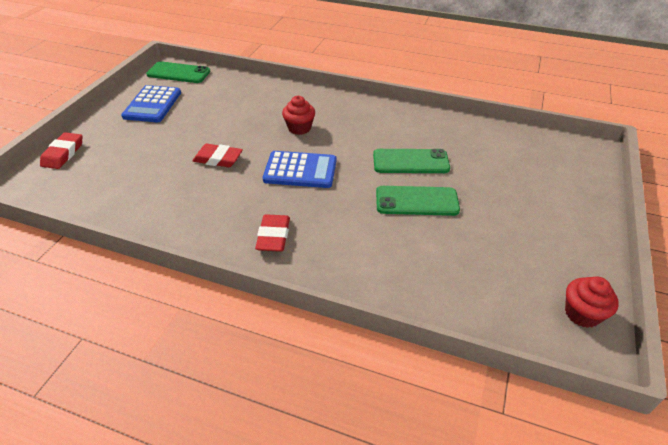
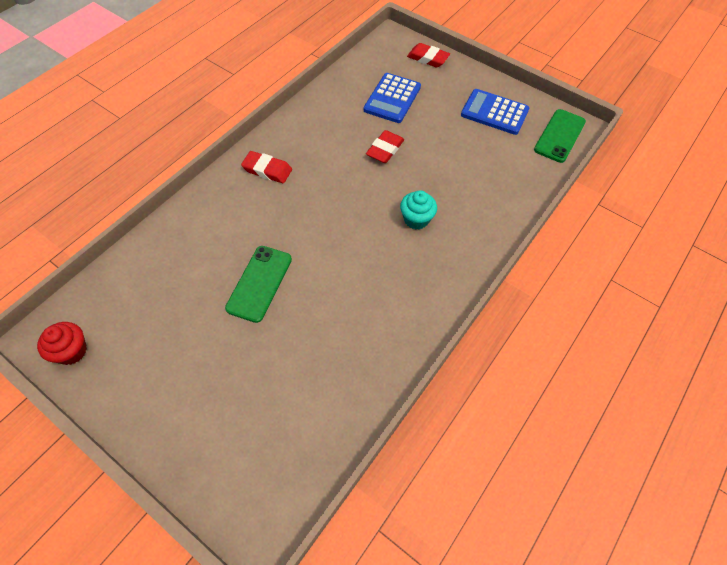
camera: 105 degrees right, 15 degrees up
blue calculator [263,151,336,188] -> blue calculator moved to [364,73,421,123]
red cupcake [282,96,315,135] -> turquoise cupcake [400,190,437,229]
green phone [373,149,450,173] -> none

